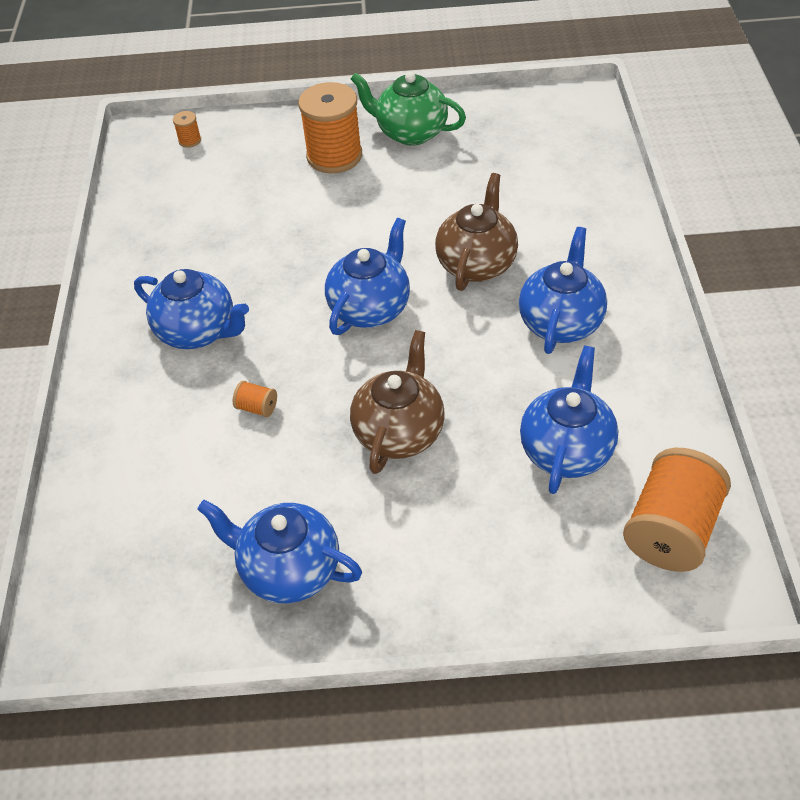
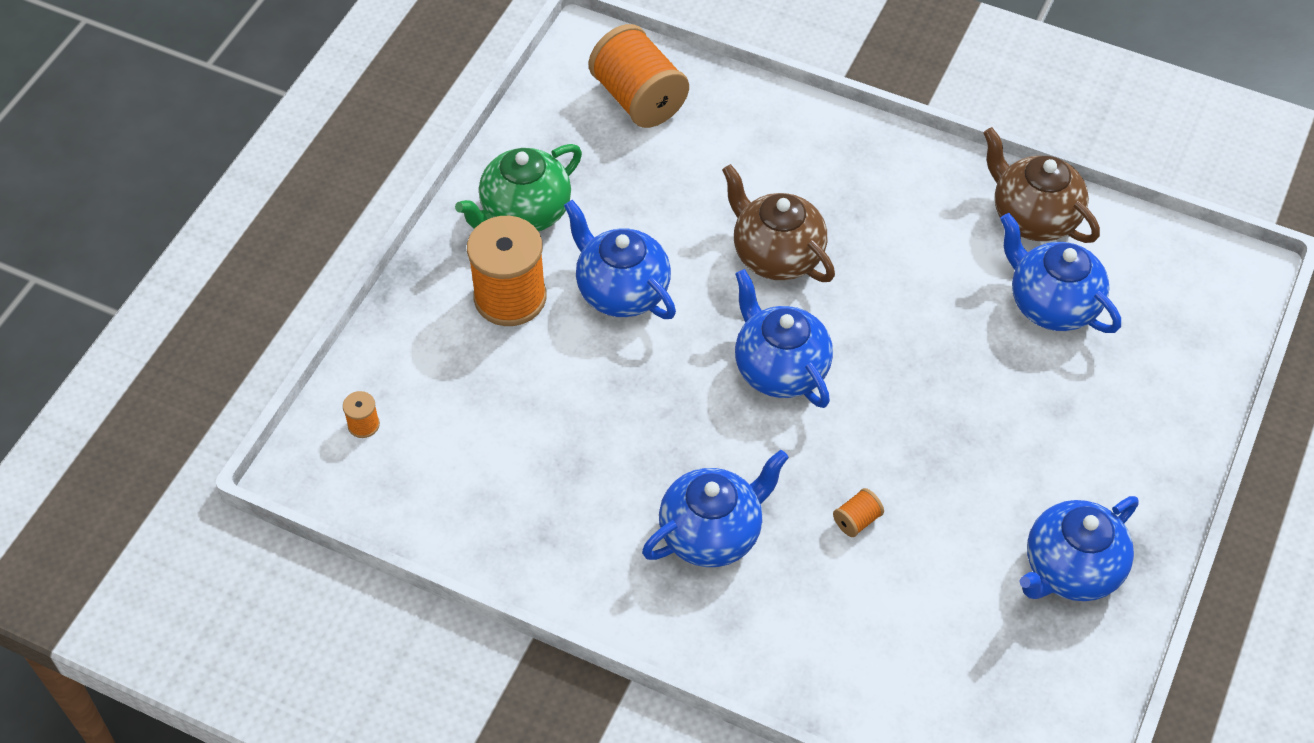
camera: 65 degrees left, 5 degrees up
brown teapot [350,330,445,474] -> brown teapot moved to [983,127,1100,243]
blue teapot [519,227,607,354] -> blue teapot moved to [564,200,676,319]
orange spool [623,448,731,572] -> orange spool moved to [588,24,689,128]

